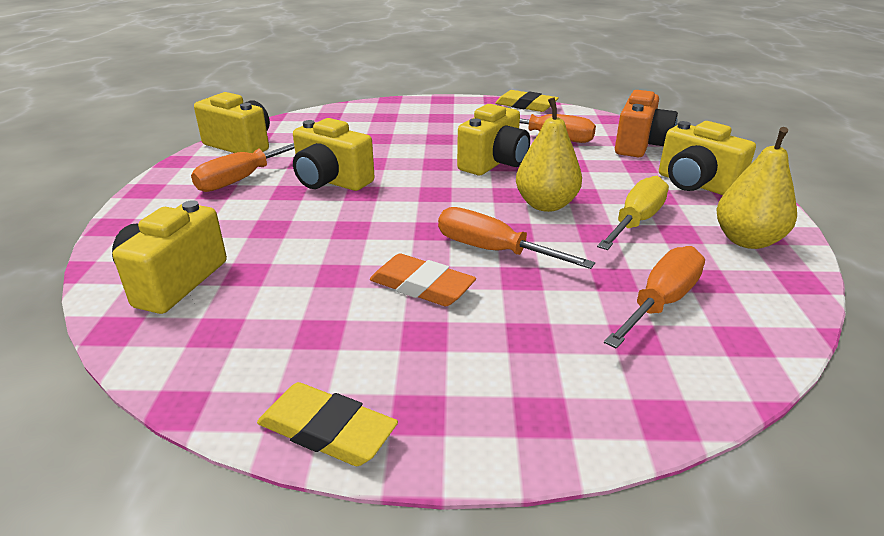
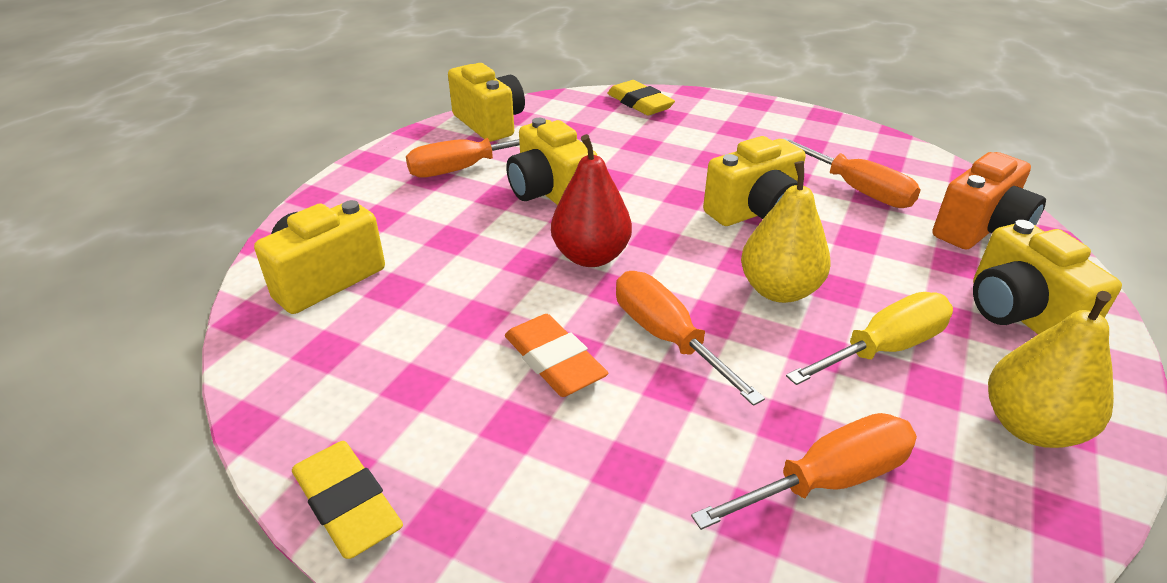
camera: 25 degrees right, 5 degrees up
yellow eraser [495,90,559,112] -> yellow eraser moved to [607,80,675,115]
none -> red pear [551,134,632,267]

